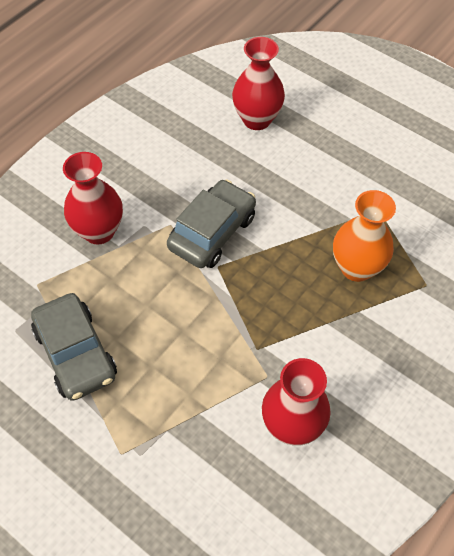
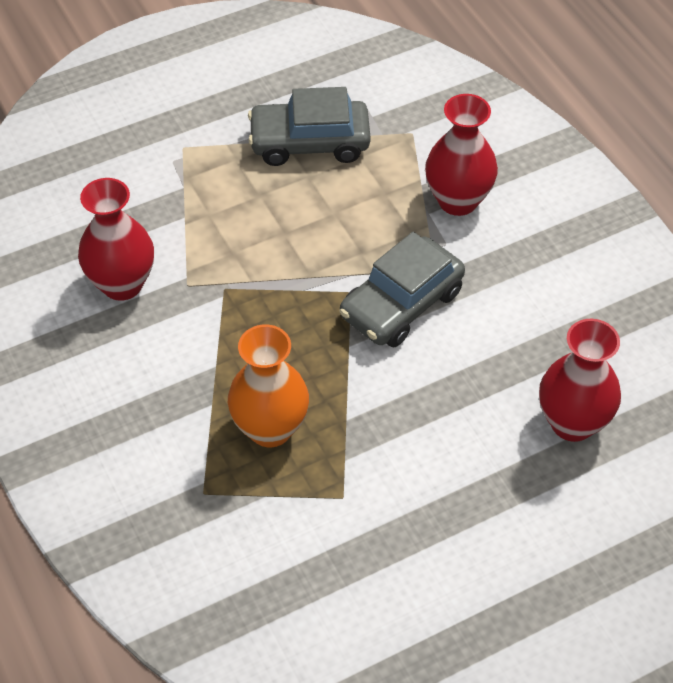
camera: 115 degrees right, 5 degrees down
grey car [167,179,256,268] -> grey car turned 75 degrees clockwise [340,232,465,348]

